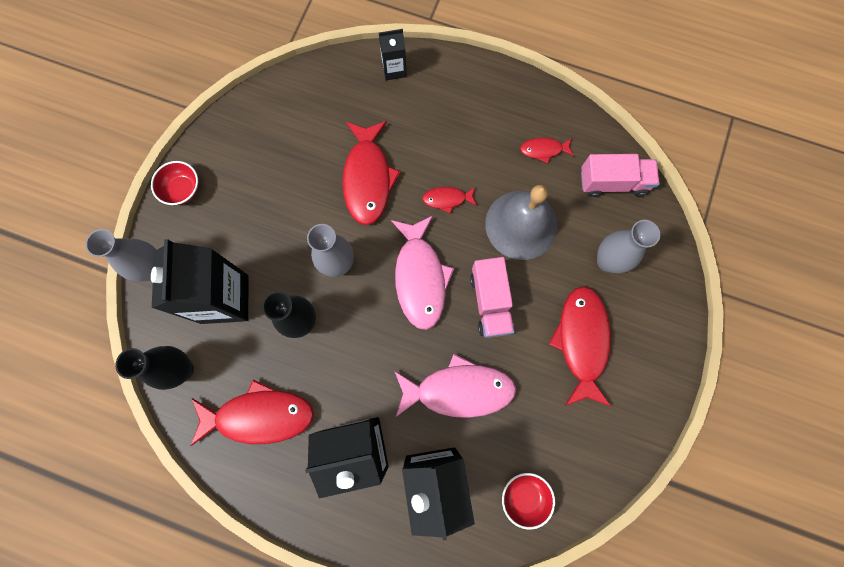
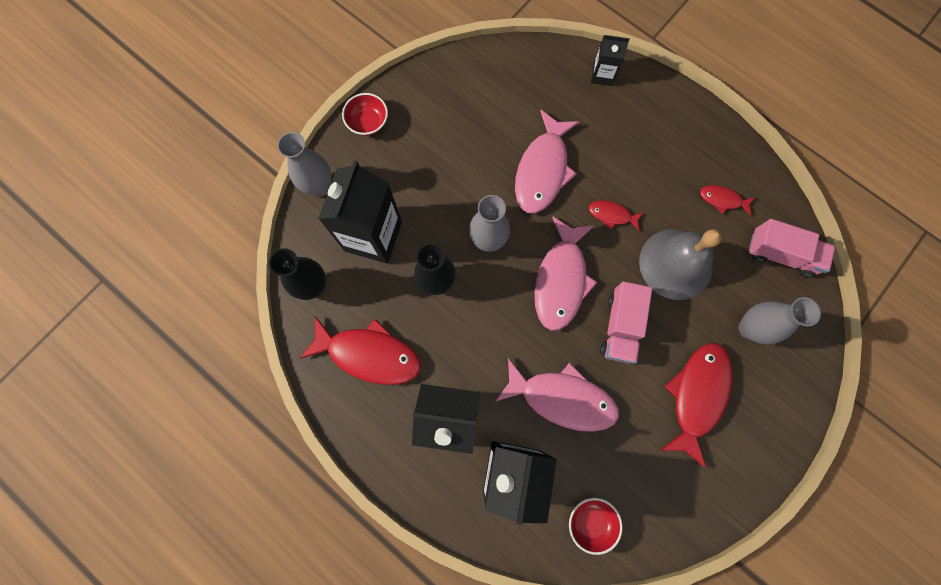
camera: 20 degrees right, 0 degrees up
red fish [342,121,401,225] -> pink fish [515,110,580,213]

